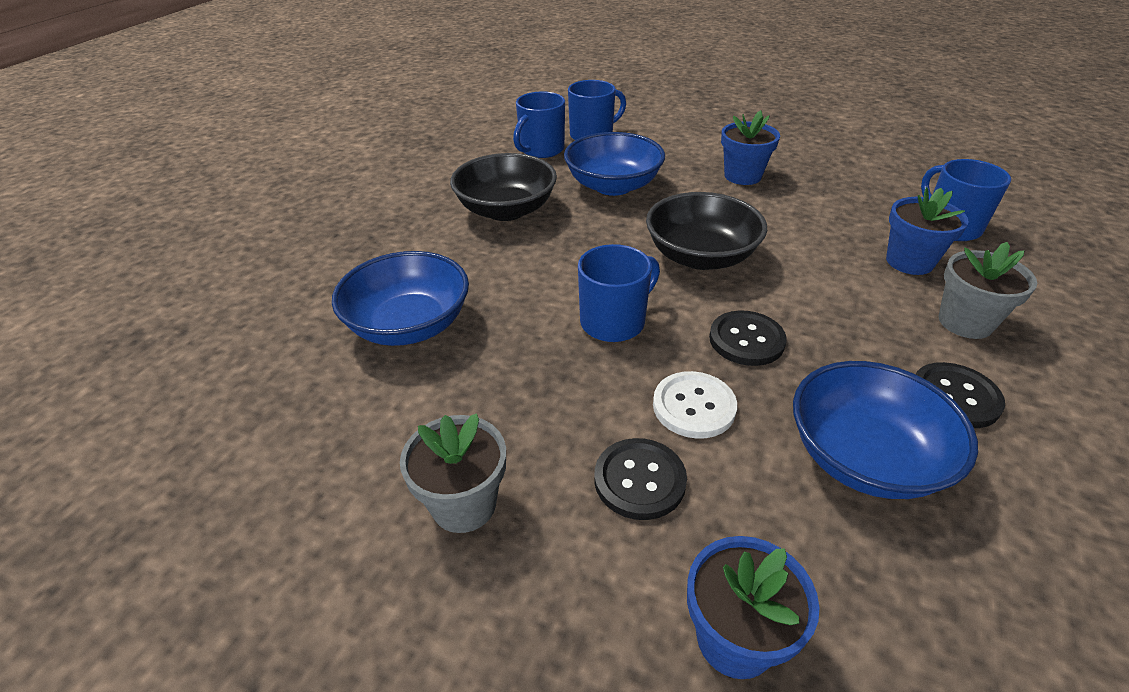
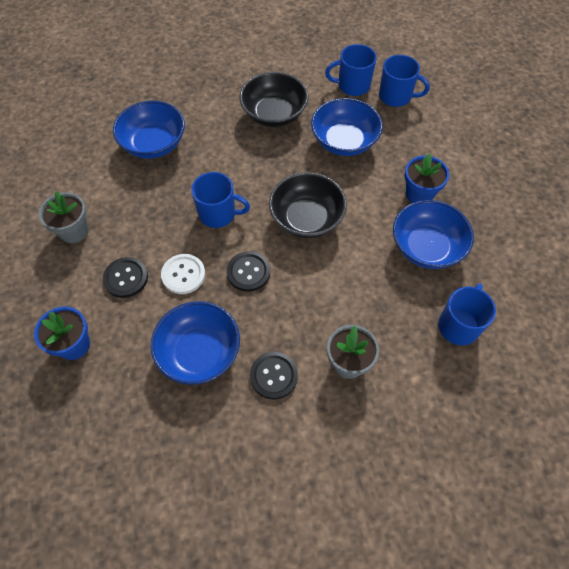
camera: 50 degrees right, 20 degrees up
blue flower pot [886,187,969,275] -> none
none -> blue bowl [393,200,474,269]

